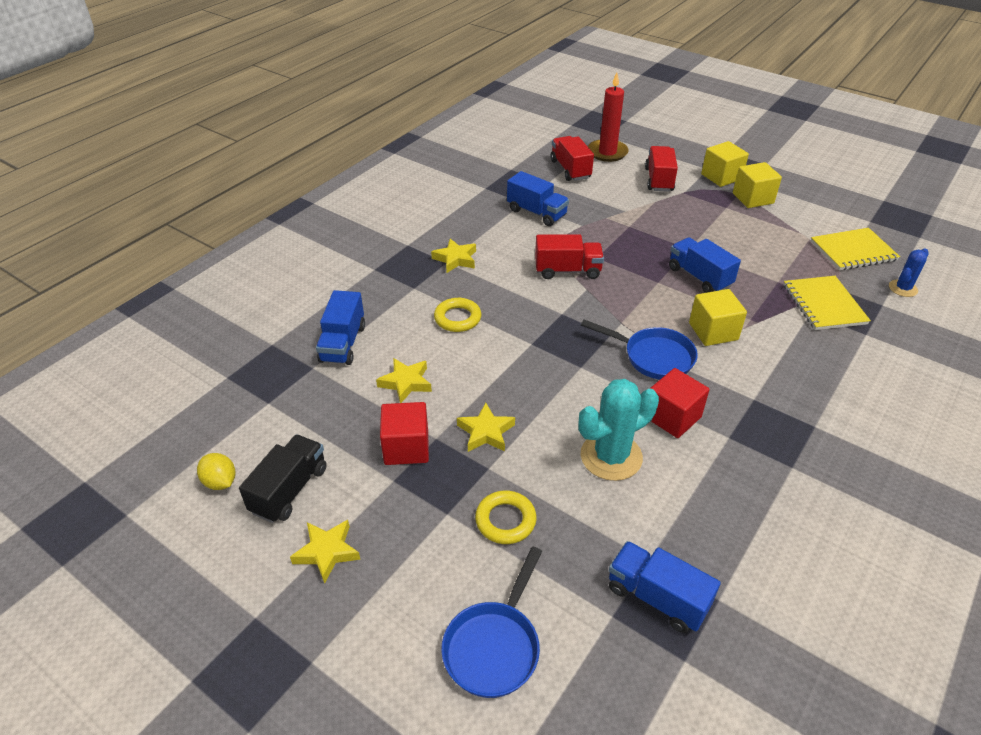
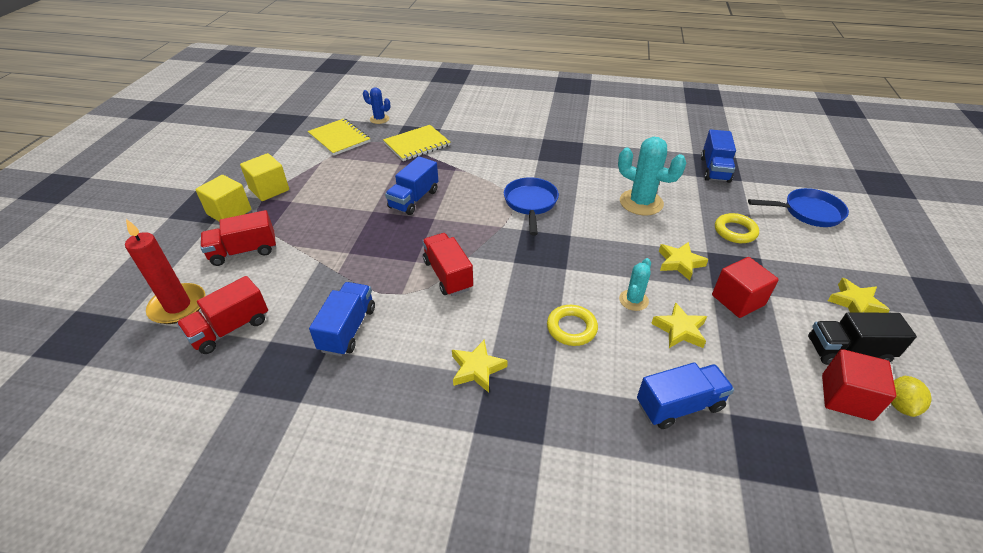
camera: 115 degrees left, 0 degrees up
red cube [650,368,709,438] -> red cube moved to [822,349,896,421]
yellow cube [689,289,747,346] -> none
none -> turquoise cactus [619,258,651,311]

